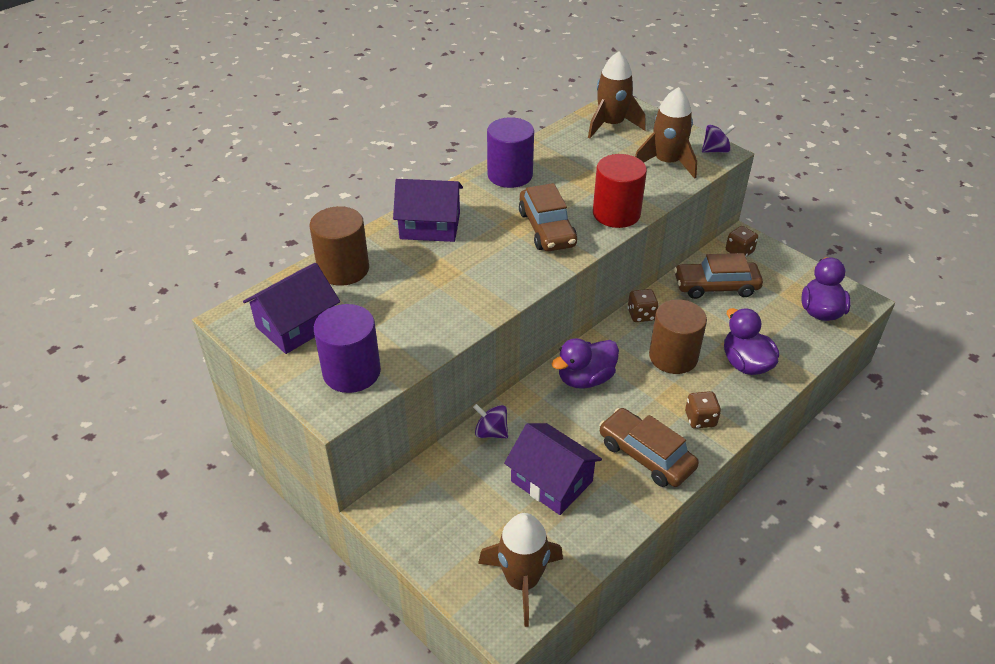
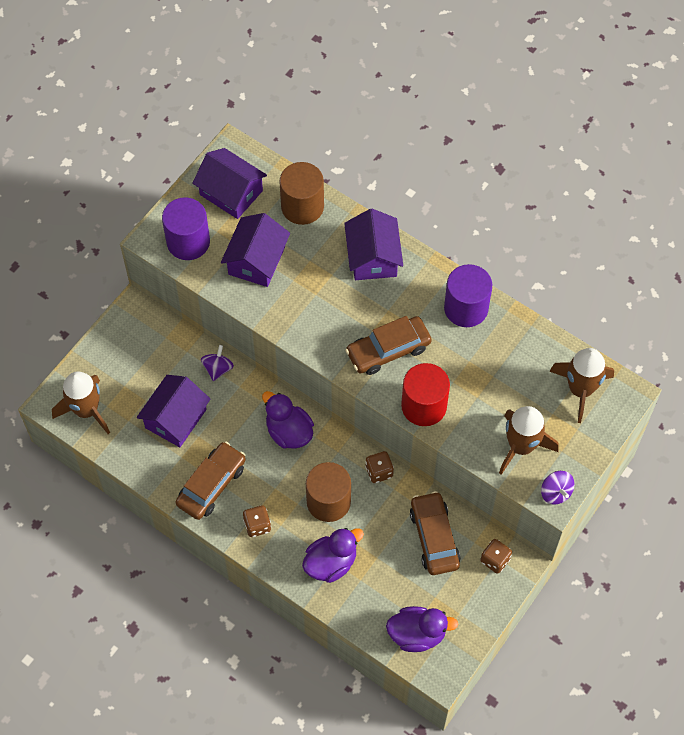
camera: 80 degrees right, 20 degrees up
none -> purple house [221,213,290,287]

